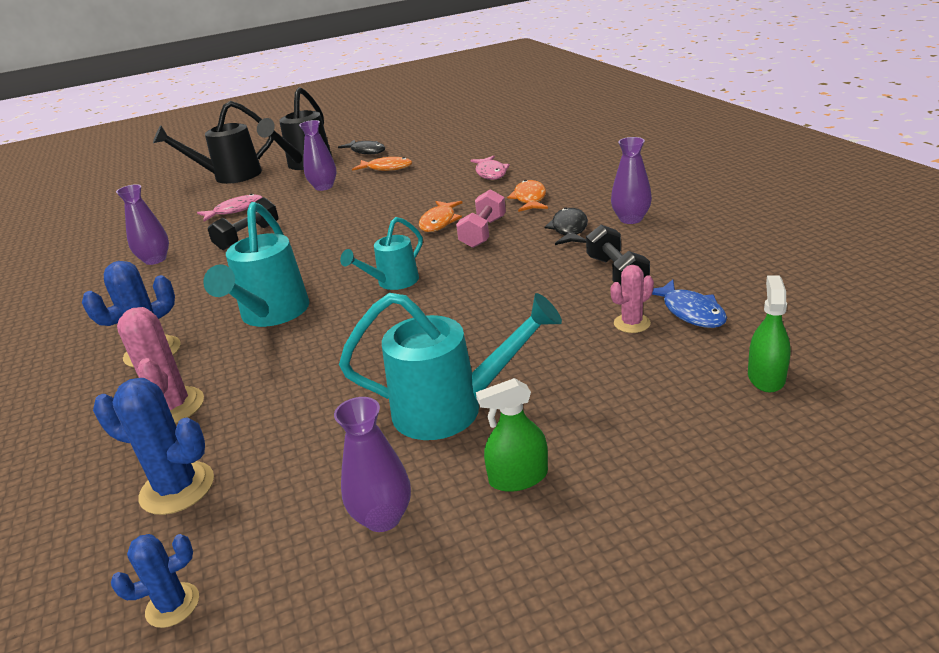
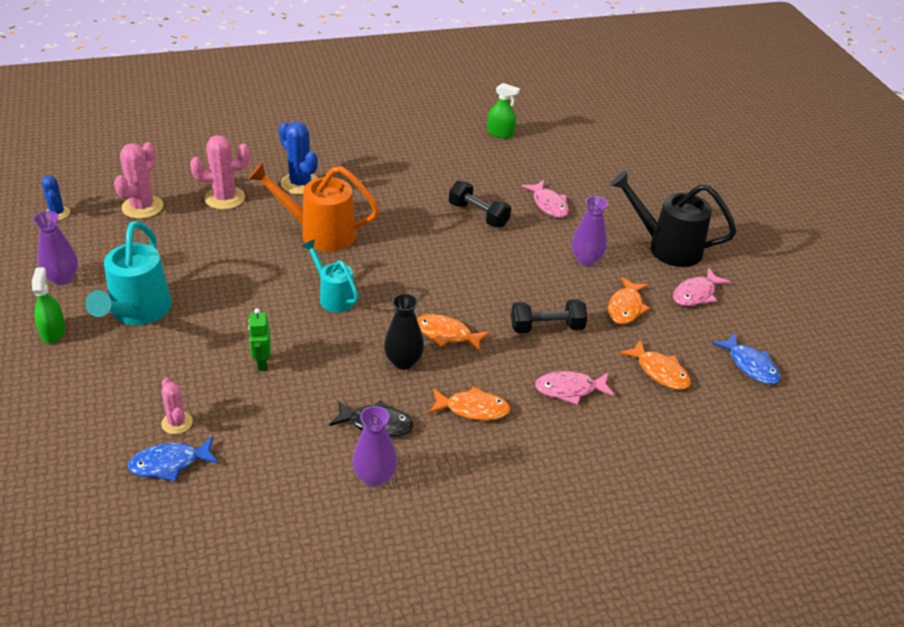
camera: 90 degrees right, 10 degrees up
blue cactus [93,378,214,515] -> pink cactus [114,142,163,219]
purple vase [116,184,169,265] -> none
black watering can [153,101,273,184] -> none
turquoise watering can [203,202,310,327] -> orange watering can [248,162,379,252]
black fish [338,140,386,154] -> pink fish [673,268,731,306]
pink dumbbell [456,189,506,248] -> black vase [384,293,424,370]
black dumbbell [586,225,650,285] -> black dumbbell moved to [511,299,587,333]
green spray bottle [748,275,791,392] -> green spray bottle moved to [487,83,520,138]
none -> green robot [248,308,271,371]
none -> orange fish [620,340,691,390]
none -> blue fish [712,333,780,385]

